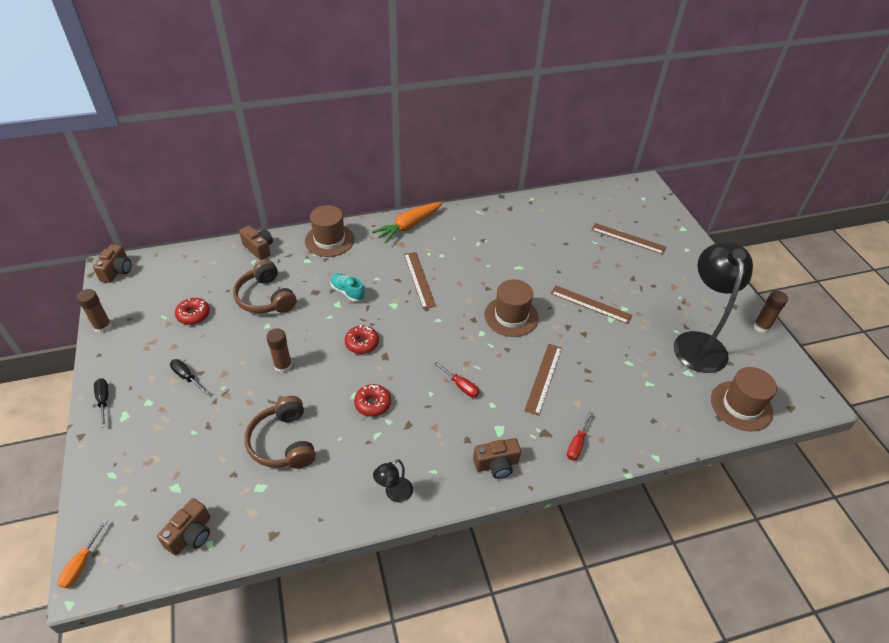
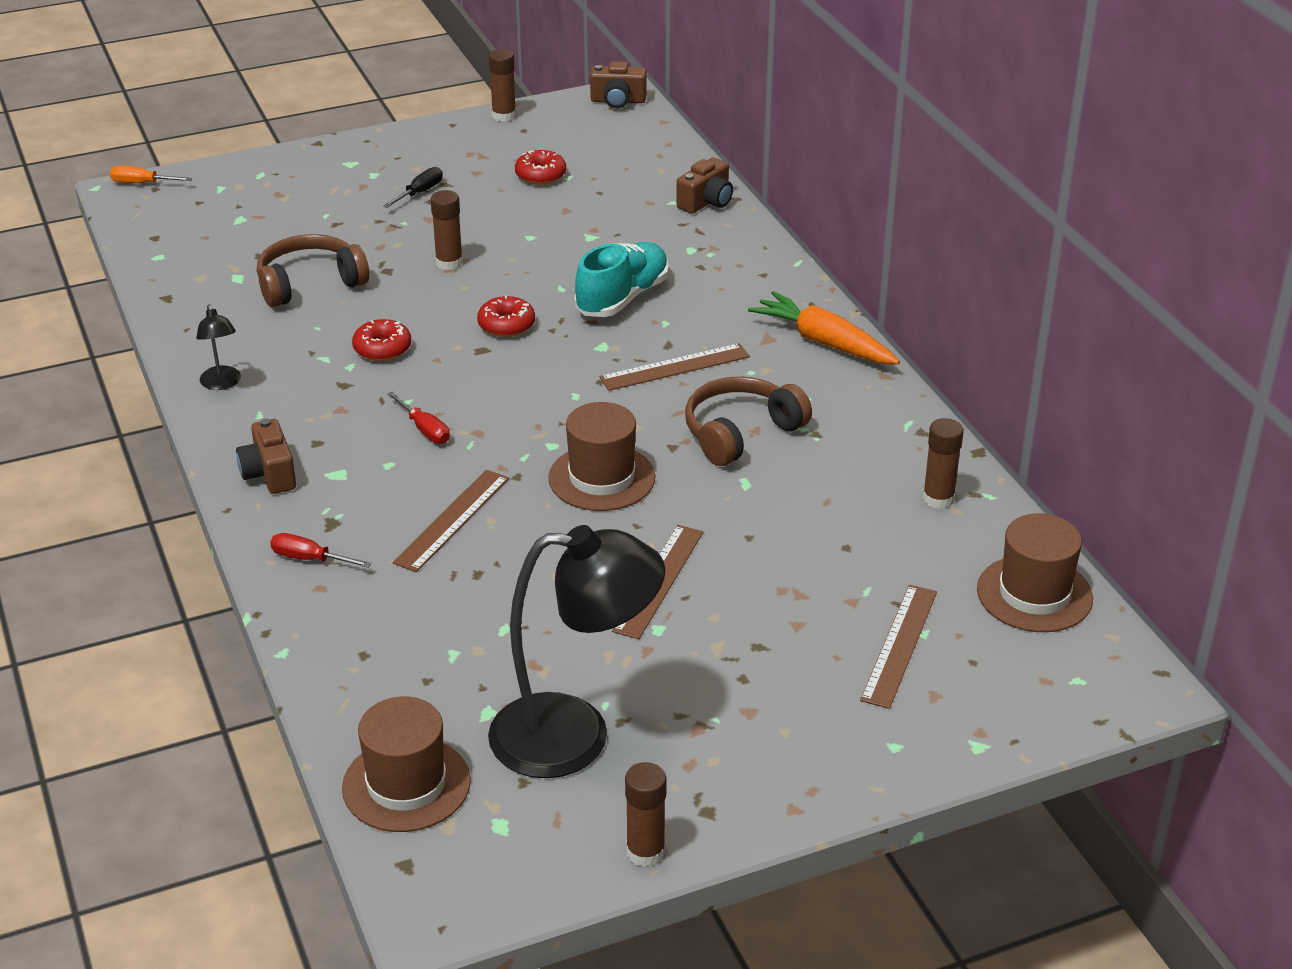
camera: 85 degrees right, 10 degrees down
black screwdriver [94,378,108,428] -> none
brown camera [157,498,211,555] -> none
brown headphones [233,260,296,313] -> brown headphones moved to [685,377,812,466]
brown hat [305,205,354,257] -> brown hat moved to [977,513,1093,632]
turquoise shoe [331,273,365,302] -> turquoise shoe [575,242,669,317], size x1.64
black lamp [373,459,413,502] -> black lamp turned 150 degrees counterclockwise [196,304,241,390]
red screwdriver [434,362,479,397] -> red screwdriver turned 75 degrees counterclockwise [387,392,450,444]
brown ruler [524,344,562,416] -> brown ruler turned 75 degrees counterclockwise [393,470,509,572]
none -> brown glue stick [923,418,964,509]

